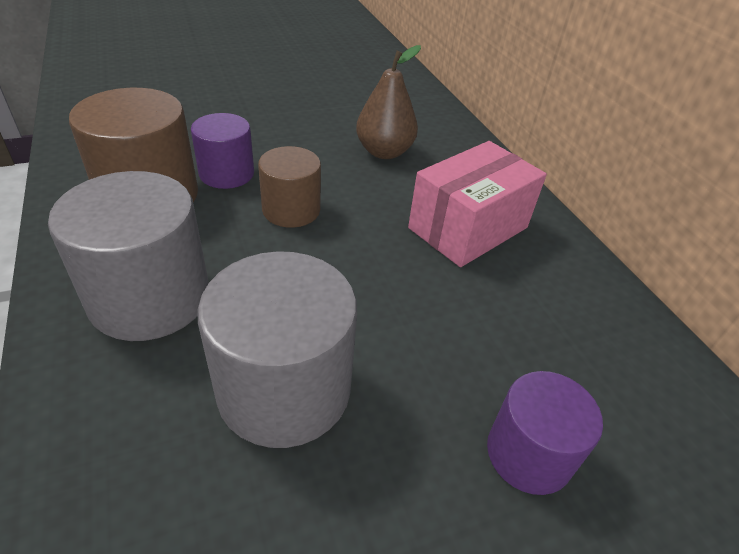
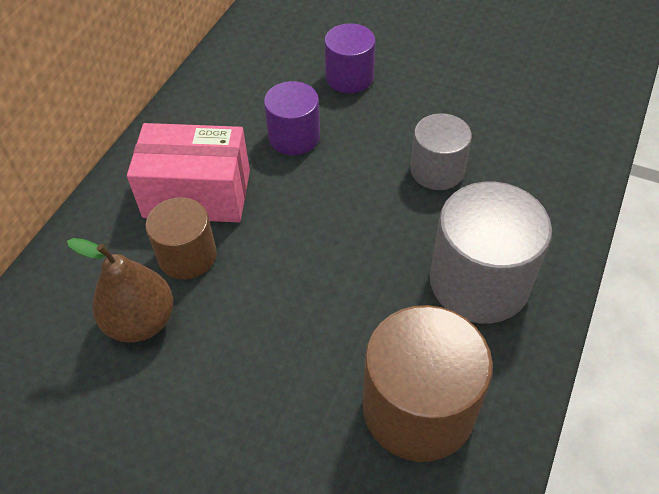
camera: 130 degrees left, 10 degrees up
purple cylinder [191,113,254,189] -> purple cylinder moved to [264,81,320,155]
grey cylinder [197,251,357,448] -> grey cylinder [410,113,472,190], size x0.61
brown cylinder [258,146,321,228] -> brown cylinder moved to [145,197,217,279]

